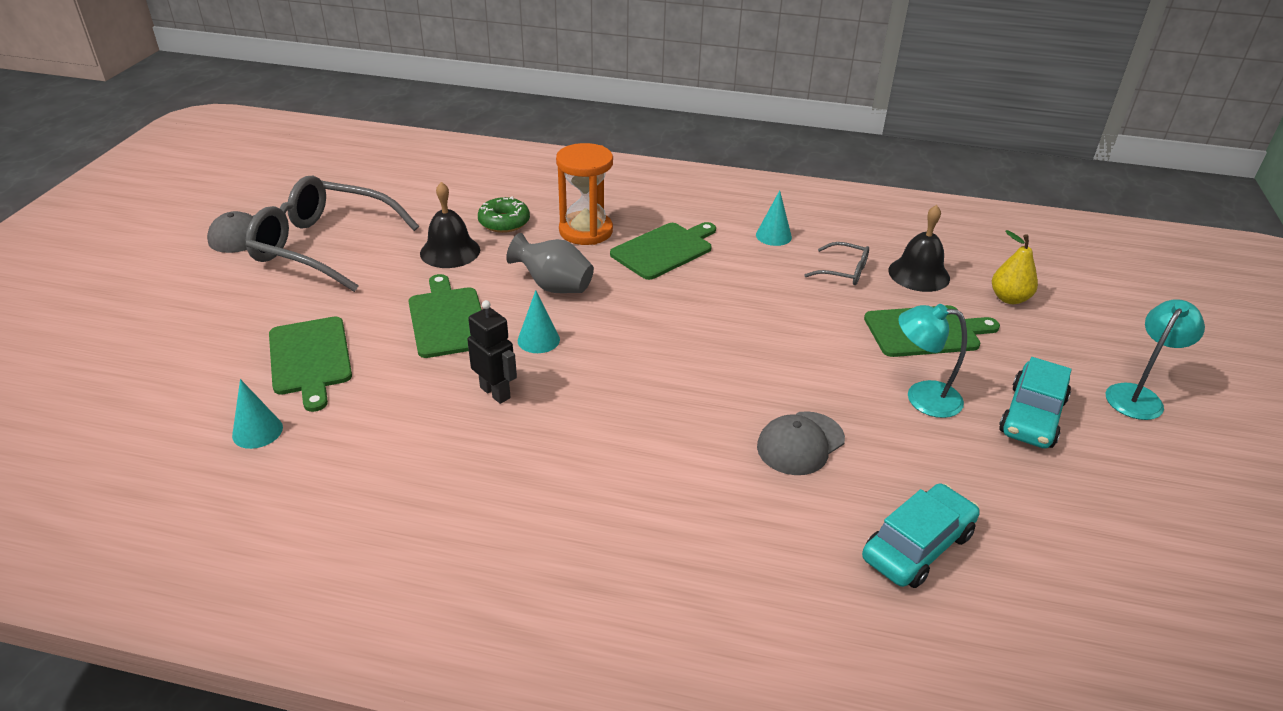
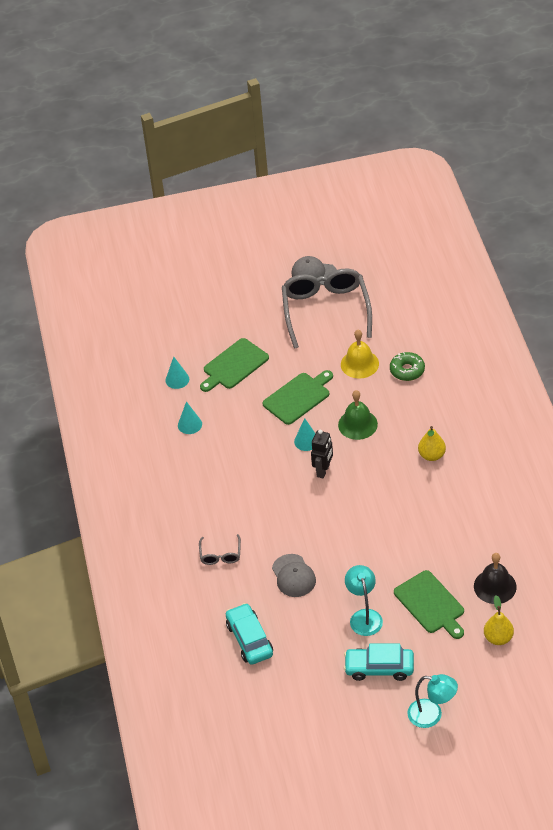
camera: 70 degrees right, 10 degrees up
black bell [420,182,480,268] -> yellow bell [341,330,379,379]
black robot [467,300,517,404] -> black robot moved to [311,430,333,479]
grey vase [506,233,594,293] -> green bell [338,390,378,440]
orange hourglass [556,143,613,245] -> none
green cutting board [610,222,716,280] -> yellow pear [418,426,446,461]
turquoise cone [756,190,792,246] -> turquoise cone moved to [178,401,202,434]
grey cap [757,411,845,475] -> grey cap turned 135 degrees counterclockwise [272,554,316,597]
grey glasses [805,242,869,285] -> grey glasses moved to [199,534,241,565]
turquoise car [862,483,980,588] -> turquoise car turned 135 degrees counterclockwise [226,603,273,665]

